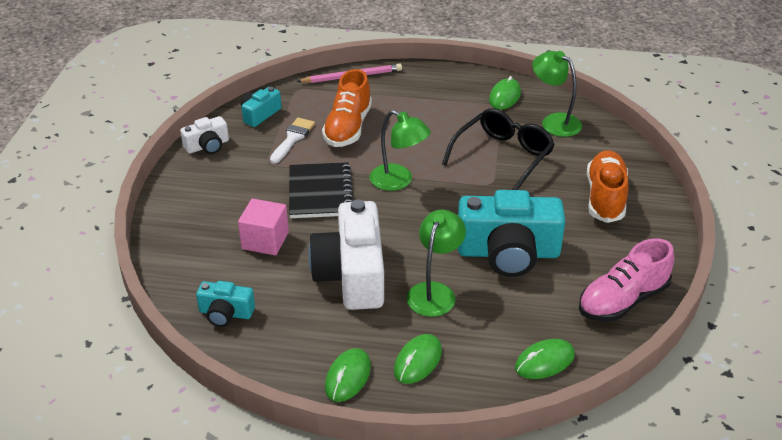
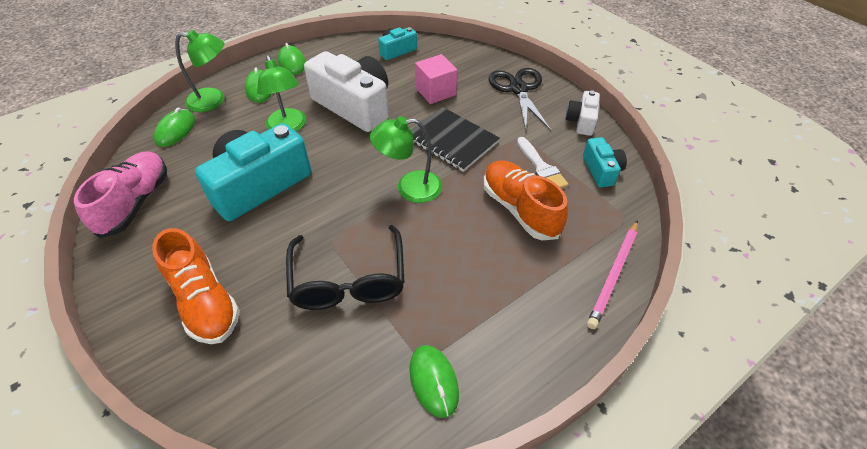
camera: 135 degrees right, 10 degrees up
green lamp [532,51,582,137] -> green lamp moved to [175,30,225,112]
none -> black scissors [489,68,551,130]

